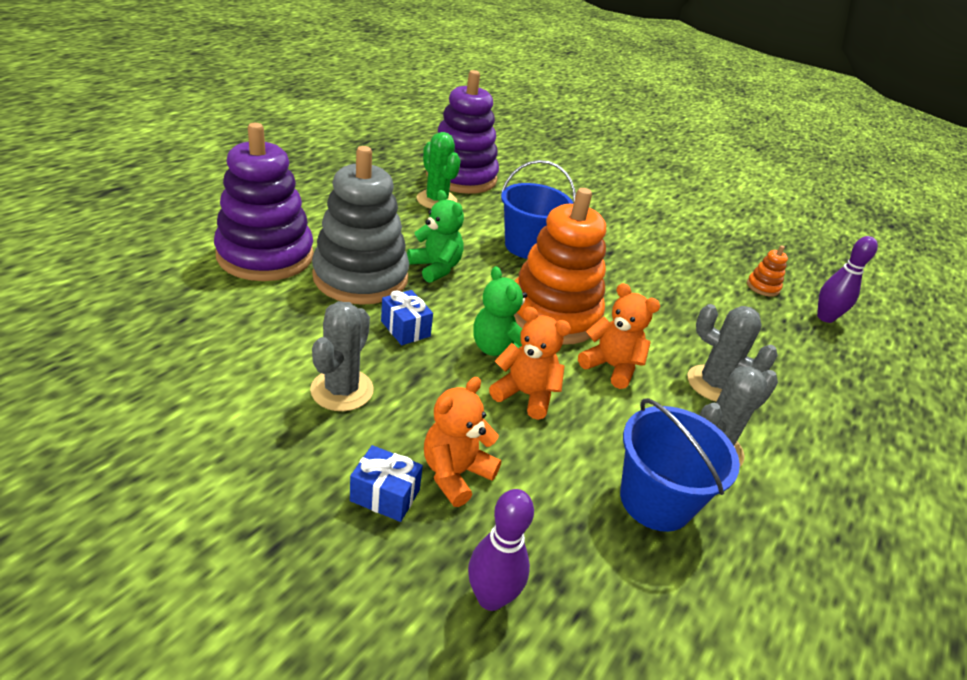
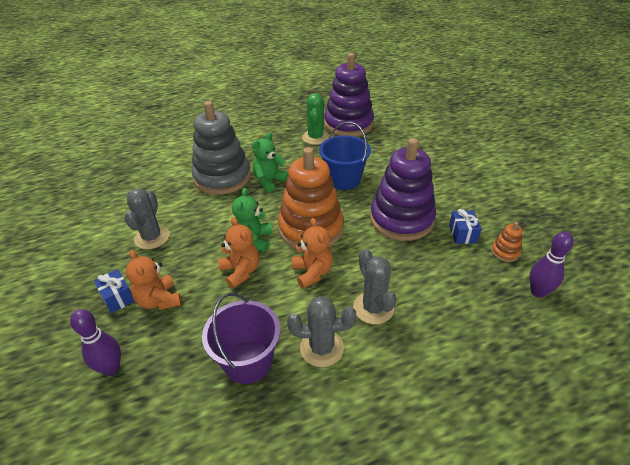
camera: 40 degrees right, 5 degrees up
purple stacking toy [214,123,314,281] -> purple stacking toy moved to [370,138,436,241]
grey cactus [310,301,374,411] -> grey cactus turned 45 degrees counterclockwise [124,188,170,249]
blue gift [381,290,433,345] -> blue gift moved to [449,209,482,244]
green teddy bear [407,190,464,283] -> green teddy bear turned 135 degrees counterclockwise [252,133,289,192]
orange teddy bear [424,377,501,507] -> orange teddy bear turned 105 degrees counterclockwise [126,250,182,310]
blue bucket [620,398,740,532] -> purple bucket [202,293,280,384]

